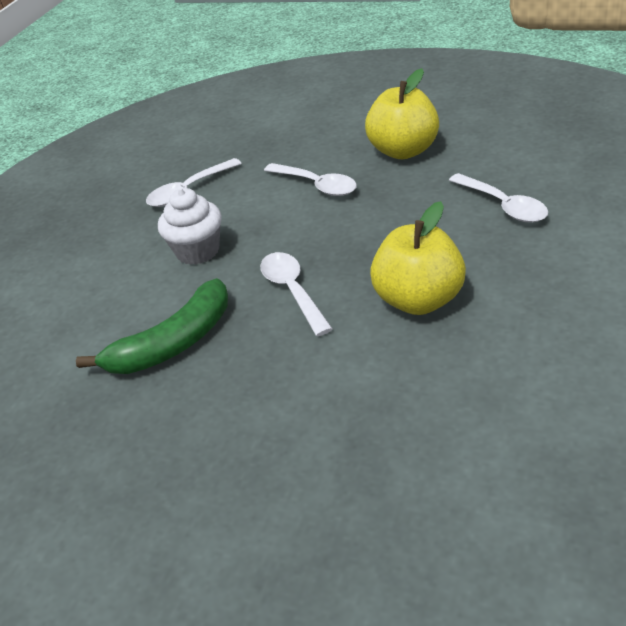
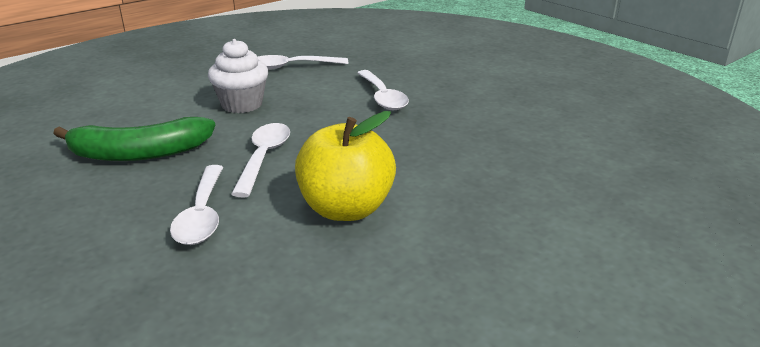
camera: 25 degrees right, 10 degrees down
yellow apple [365,68,439,159] -> none
white spoon [449,173,548,223] -> white spoon moved to [170,165,223,245]

